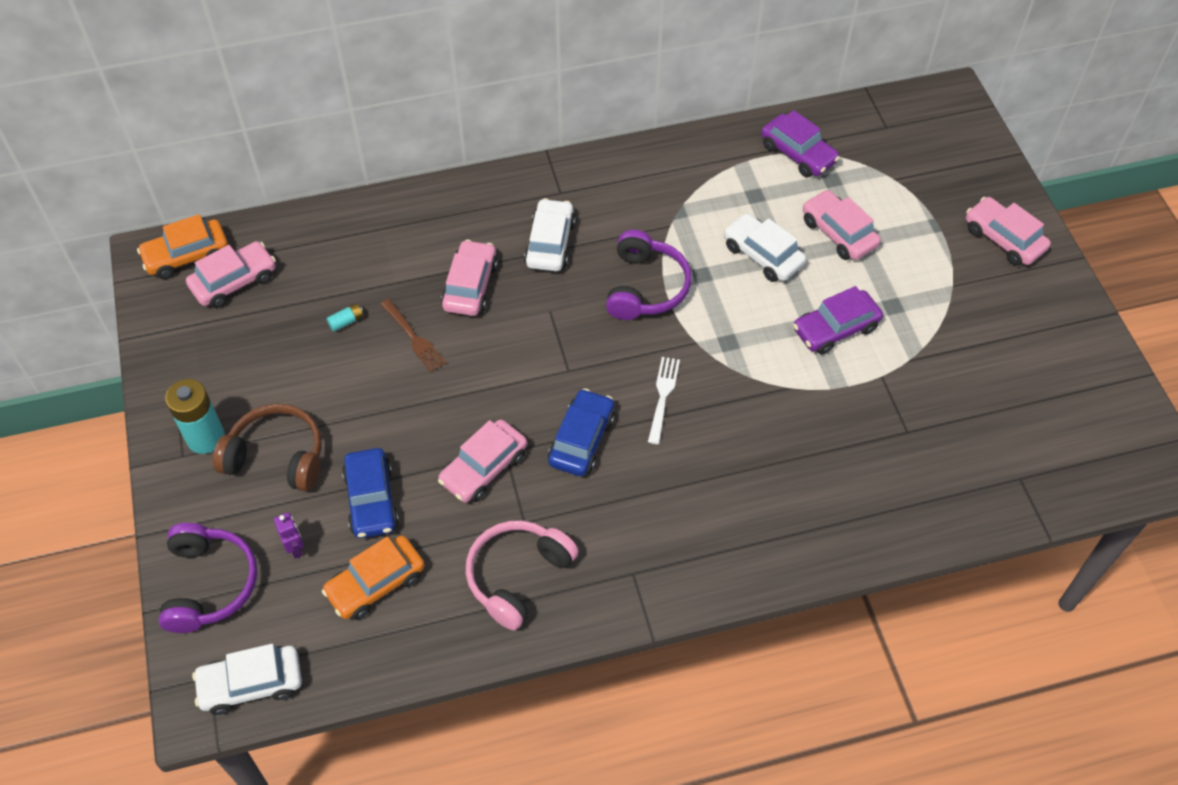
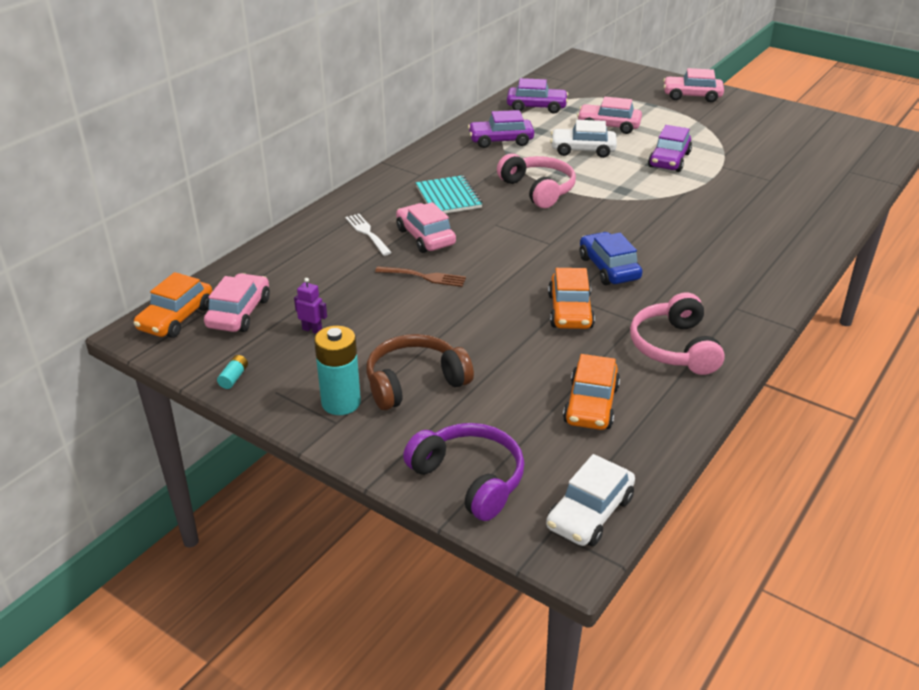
camera: 40 degrees left, 20 degrees down
purple robot [274,512,304,559] -> purple robot moved to [294,278,327,334]
turquoise battery [326,303,364,332] -> turquoise battery moved to [217,355,248,389]
blue car [342,448,399,538] -> none
pink car [438,419,527,503] -> orange car [548,268,595,329]
white car [524,198,576,271] -> turquoise notebook [416,175,483,213]
purple headphones [606,230,692,320] -> pink headphones [497,153,576,208]
white fork [648,357,680,445] -> white fork moved to [345,214,392,256]
none -> purple car [468,110,534,148]

